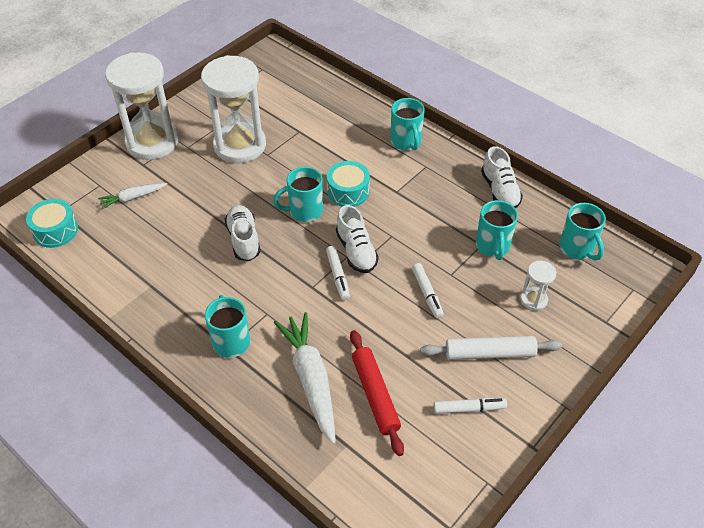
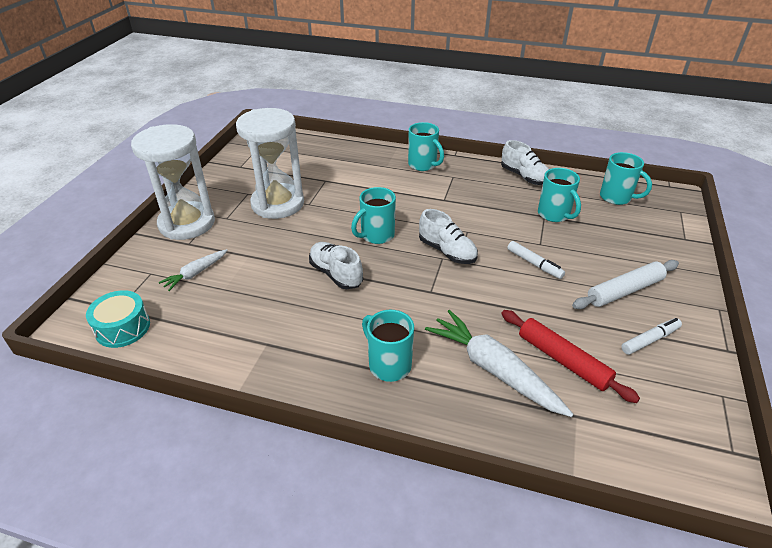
camera: 25 degrees left, 10 degrees down
white marker [326,246,350,300] -> none
turquoise drum [327,161,370,207] -> none
white hourglass [520,261,556,311] -> none

